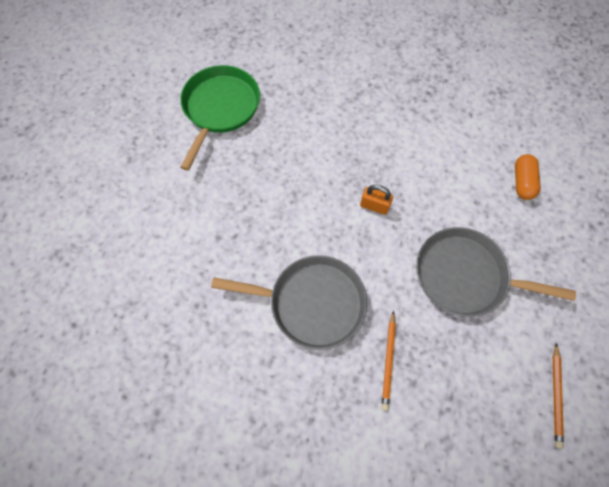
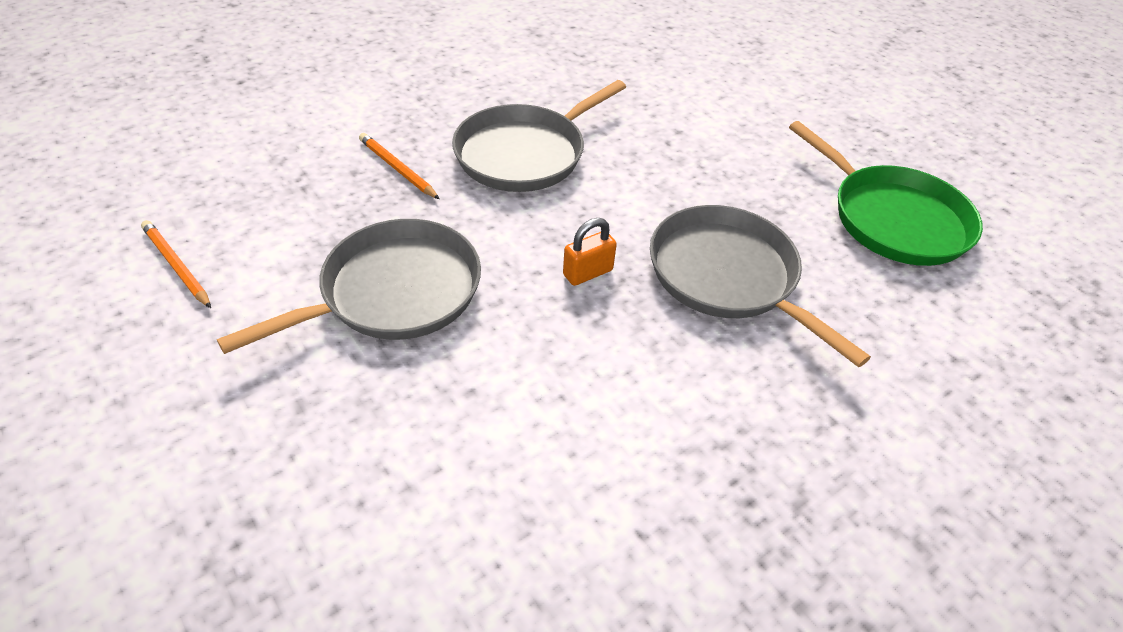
camera: 125 degrees right, 20 degrees down
orange capsule [515,154,540,200] -> none
none -> grey pan [650,205,871,367]

